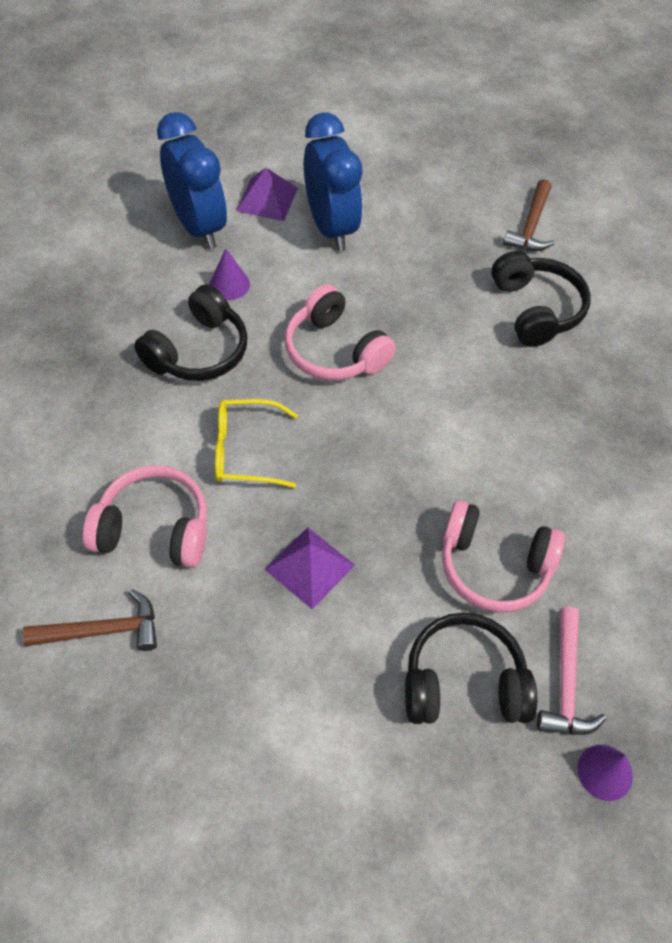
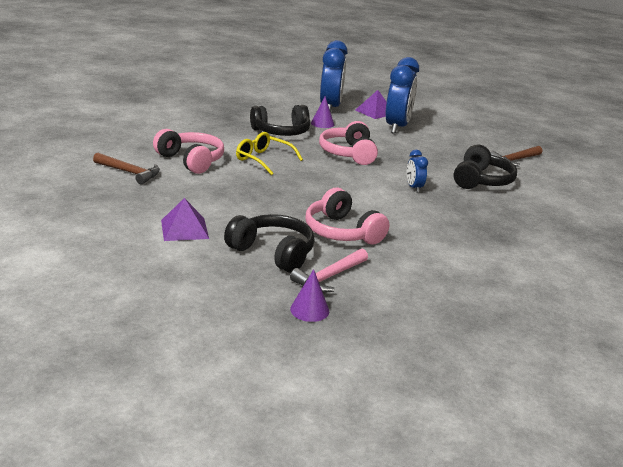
camera: 35 degrees right, 30 degrees down
purple pyramid [264,527,355,610] -> purple pyramid moved to [161,198,209,241]
none -> blue clock [407,150,428,193]

